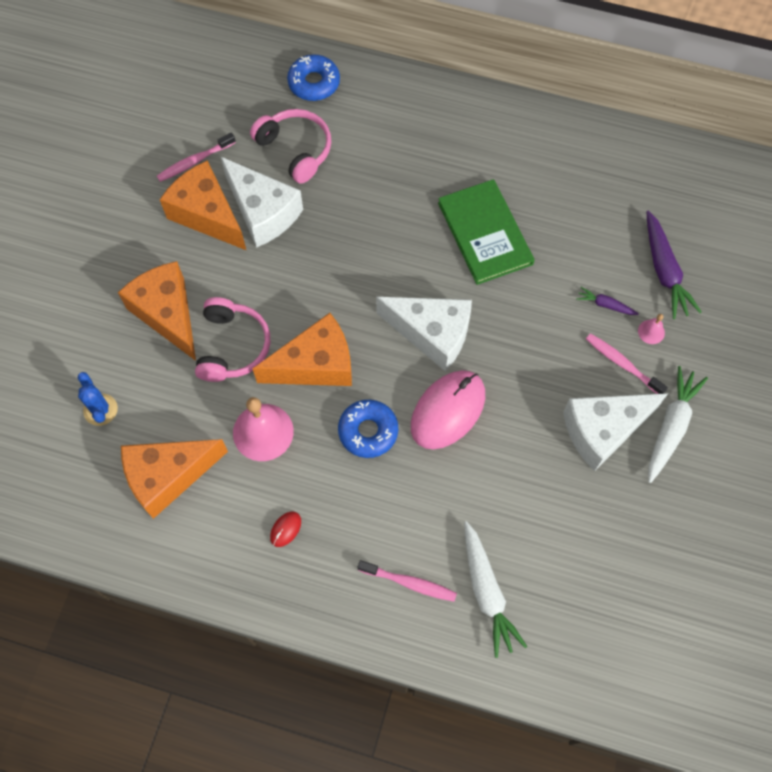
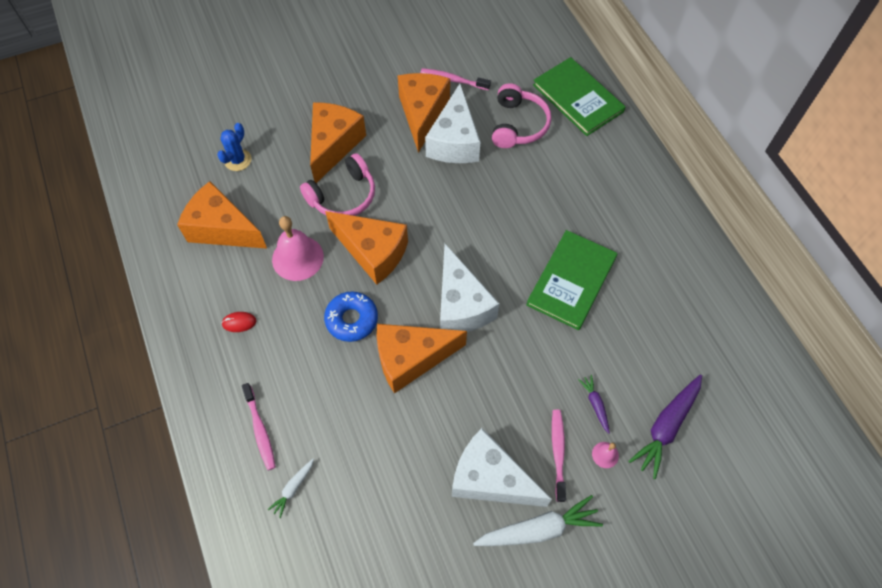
camera: 50 degrees right, 5 degrees down
blue donut [287,55,340,101] -> green book [533,57,625,136]
pink mouse [411,370,485,449] -> orange cheese [377,324,467,394]
white carrot [464,521,527,658] -> white carrot [268,459,314,518], size x0.51

